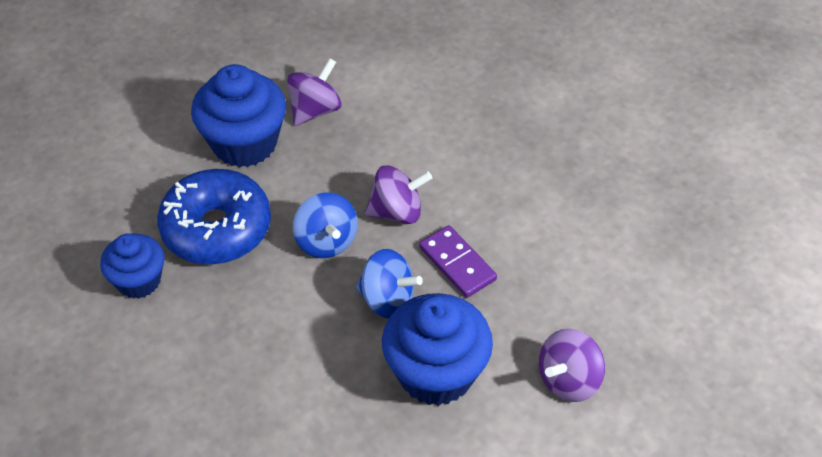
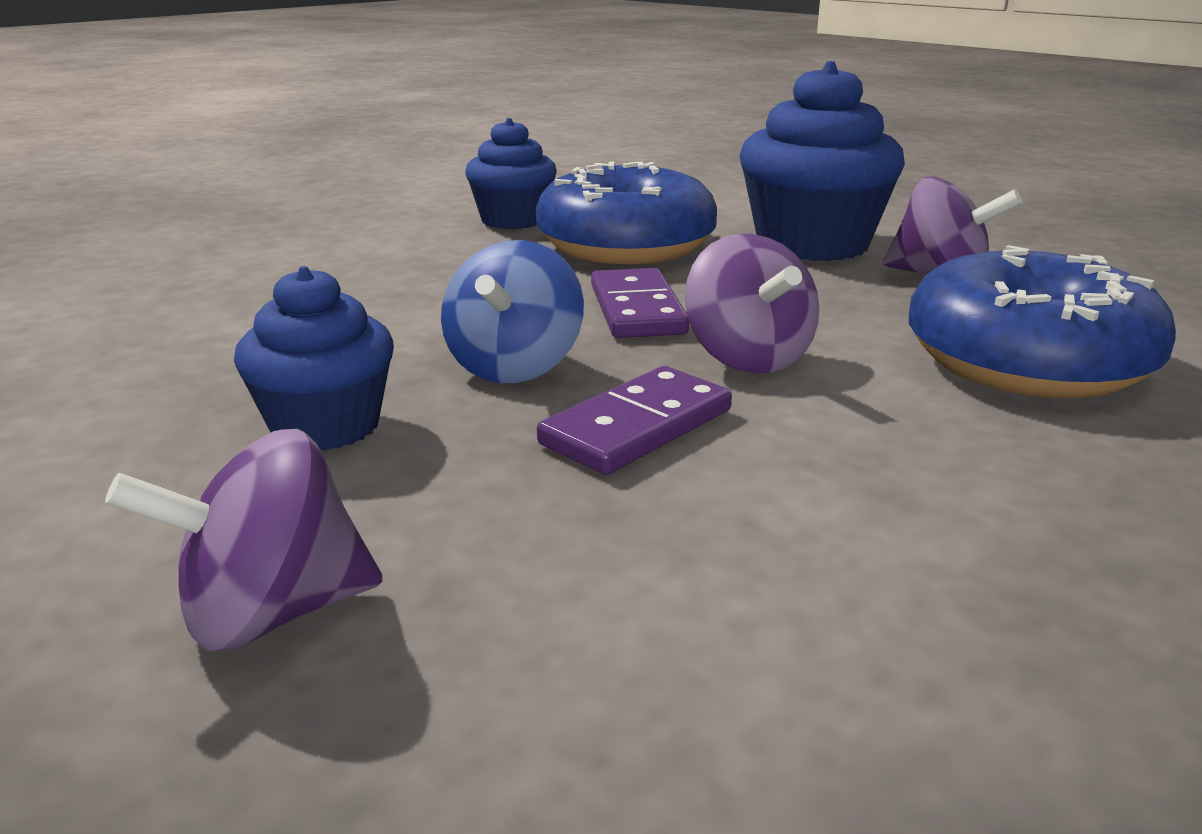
camera: 80 degrees right, 25 degrees down
blue spinning top [293,193,358,258] -> purple domino [591,268,689,338]
blue cupcake [382,293,493,406] -> blue cupcake [234,266,394,451], size x0.62
purple spinning top [539,329,605,402] -> purple spinning top turned 60 degrees counterclockwise [105,429,382,651]
none -> blue donut [909,245,1176,399]

